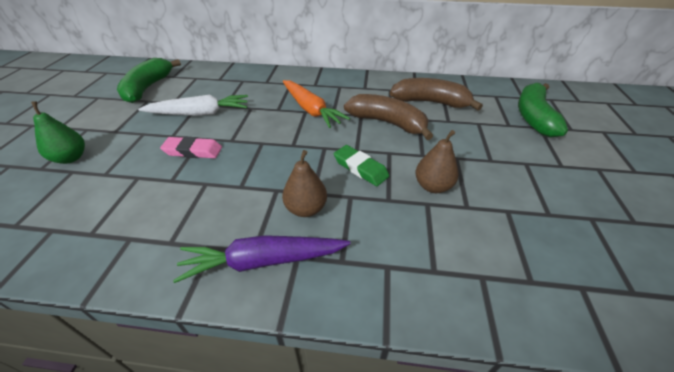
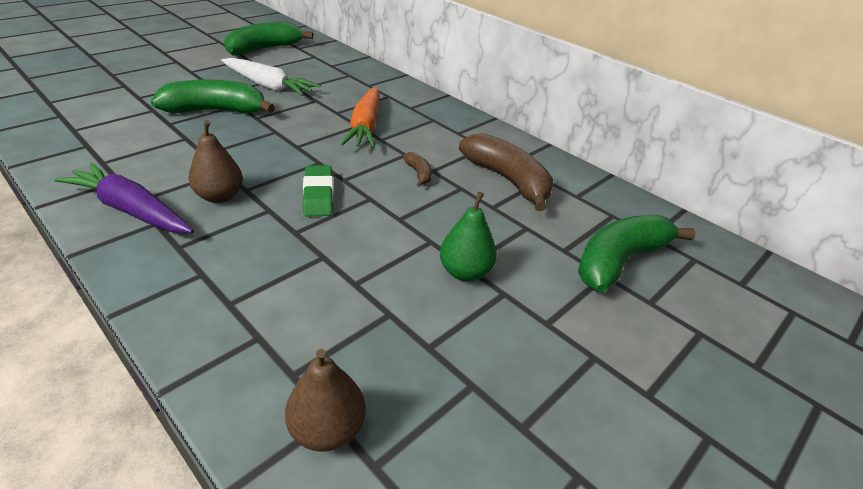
camera: 35 degrees right, 5 degrees down
green pear [31,101,85,164] -> green pear moved to [440,192,497,281]
pink eraser [160,137,222,158] -> green banana [151,79,275,114]
brown banana [344,94,433,140] -> brown banana [403,152,432,187], size x0.44
brown pear [415,130,459,193] -> brown pear moved to [285,349,366,452]

